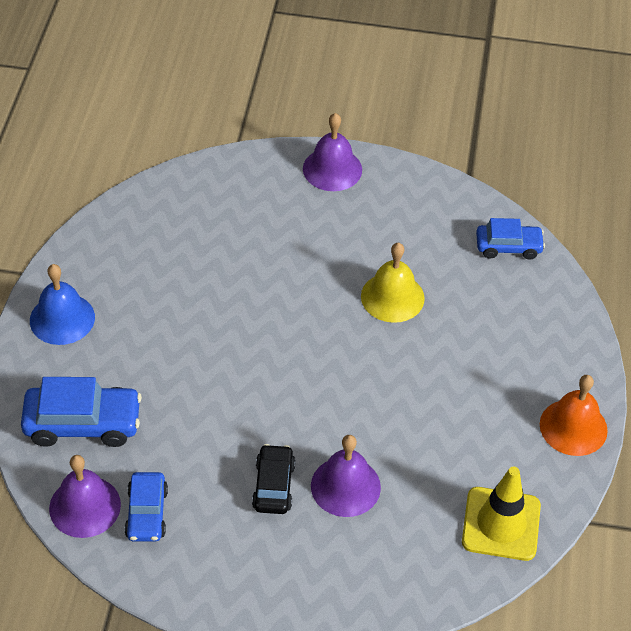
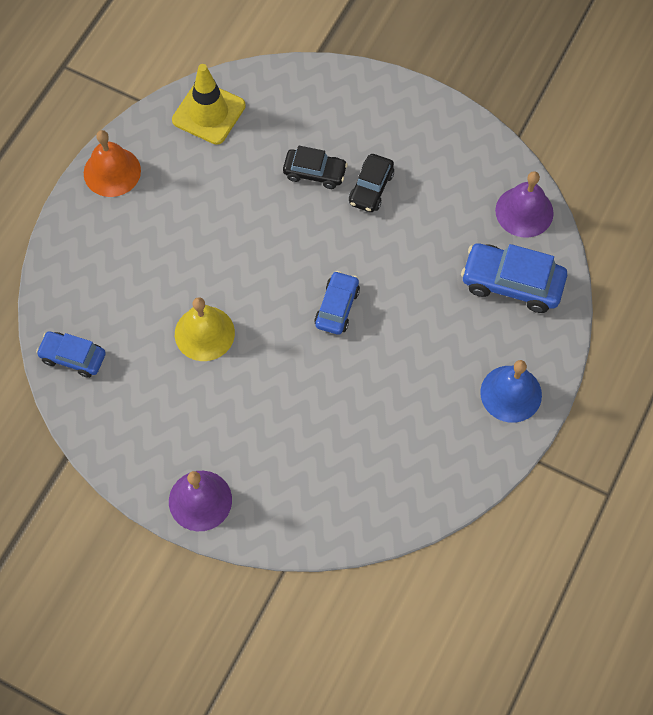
camera: 160 degrees left, 15 degrees up
blue car [125,472,168,542] -> blue car moved to [314,271,360,335]
purple bell [311,435,381,517] -> black car [283,146,348,189]

